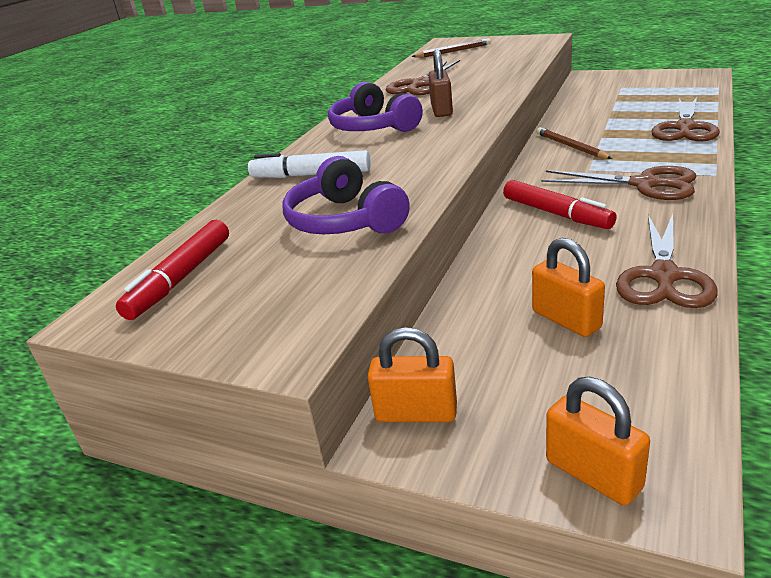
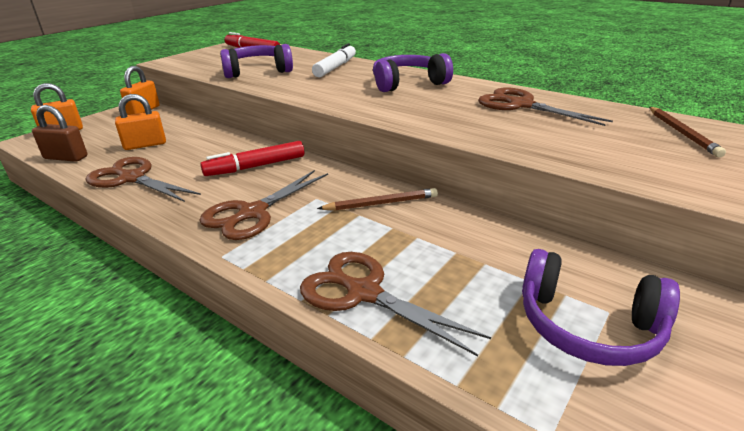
camera: 100 degrees right, 0 degrees up
brown padlock [428,49,453,117] -> brown padlock moved to [32,105,88,162]
none -> purple headphones [522,249,680,366]

